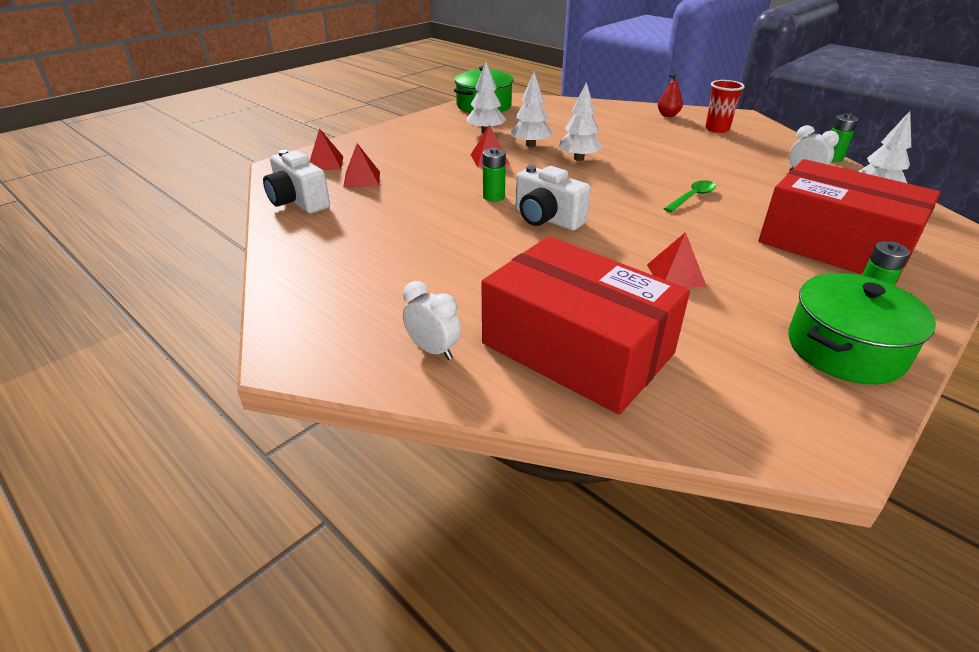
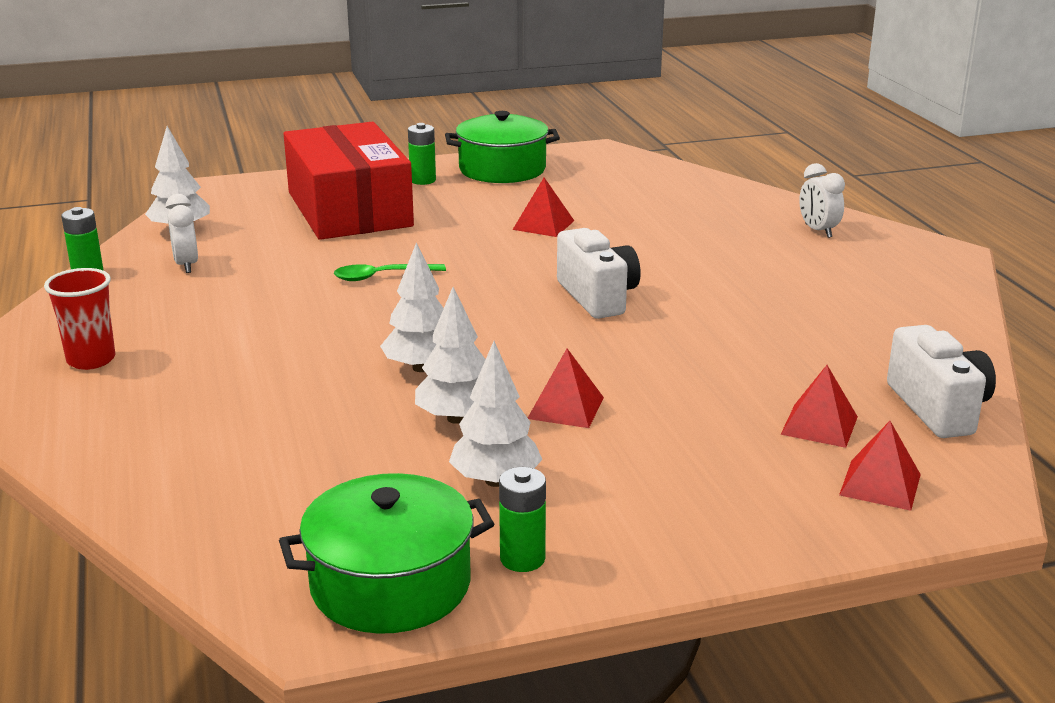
camera: 150 degrees left, 10 degrees down
red box [481,236,690,415] -> none
green battery [483,148,506,202] -> green battery moved to [499,467,546,572]
red pear [658,73,683,117] -> none

